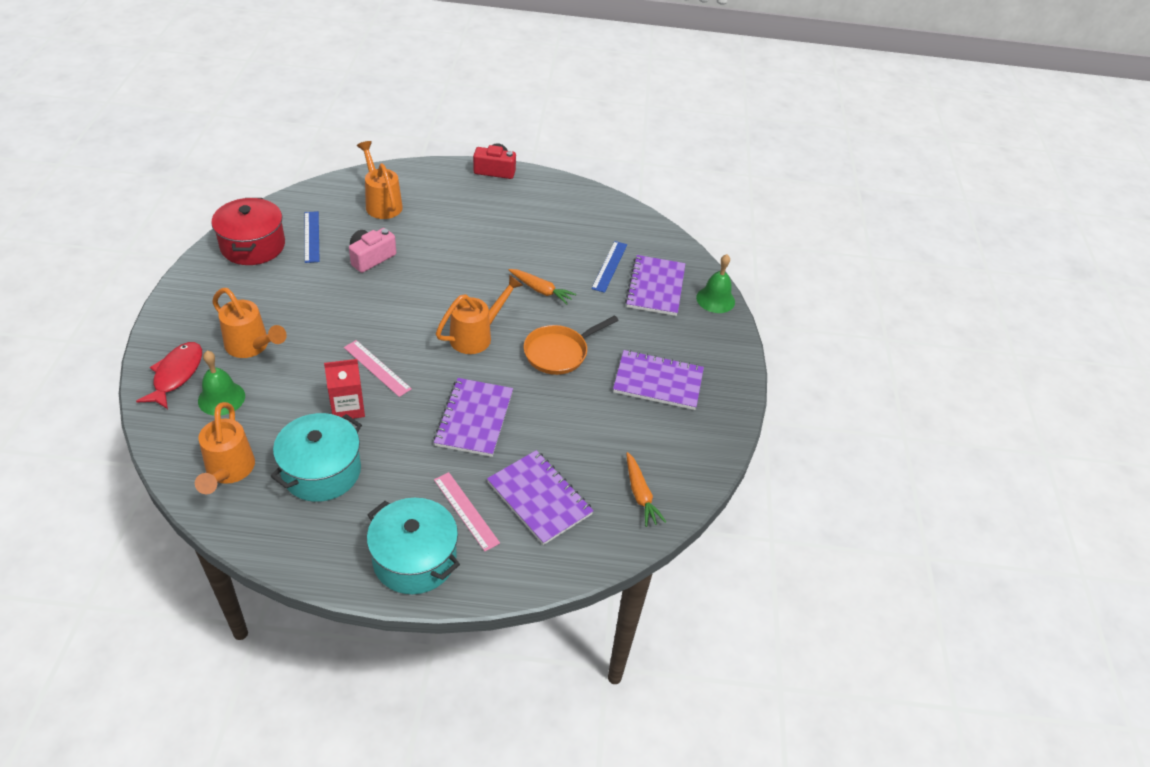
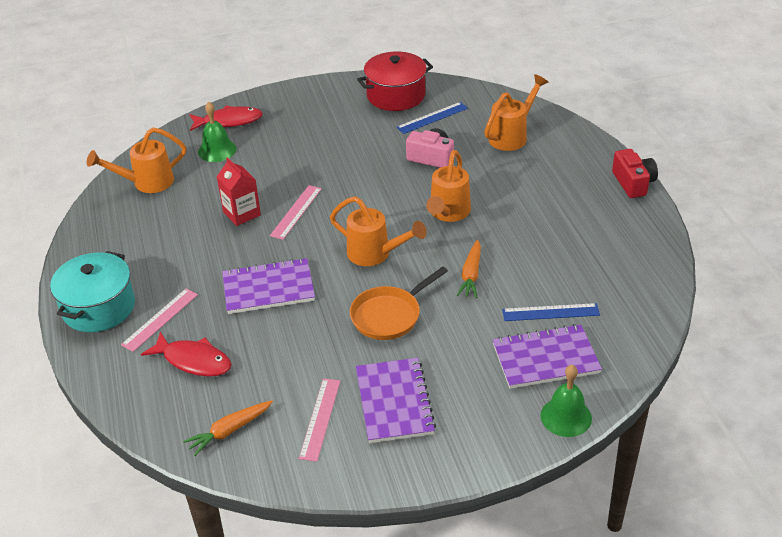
camera: 75 degrees right, 5 degrees down
orange watering can [212,288,287,358] -> orange watering can moved to [426,150,471,222]
turquoise pot [270,413,362,502] -> none
purple notebook [487,450,594,545] -> red fish [141,332,232,377]
orange pan [524,315,618,375] -> orange pan turned 75 degrees counterclockwise [350,266,448,340]
none -> pink ruler [299,378,340,462]

